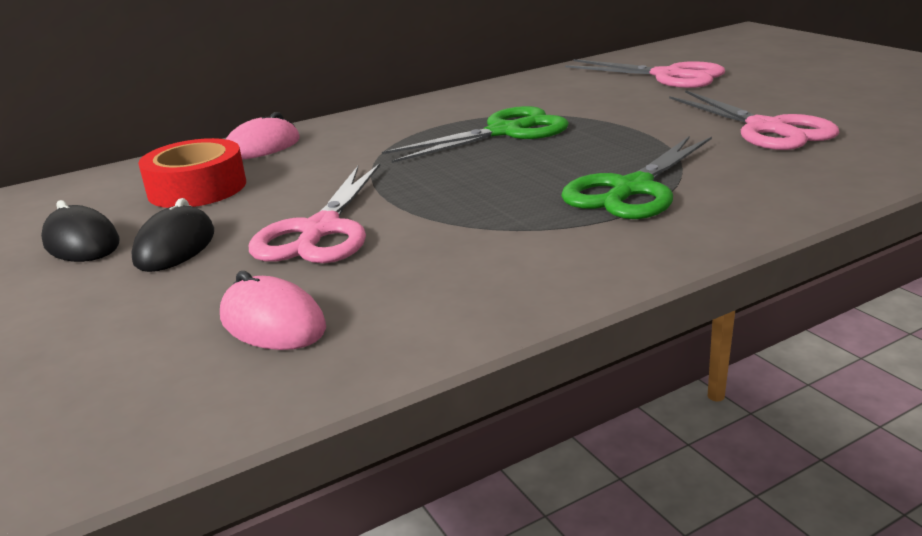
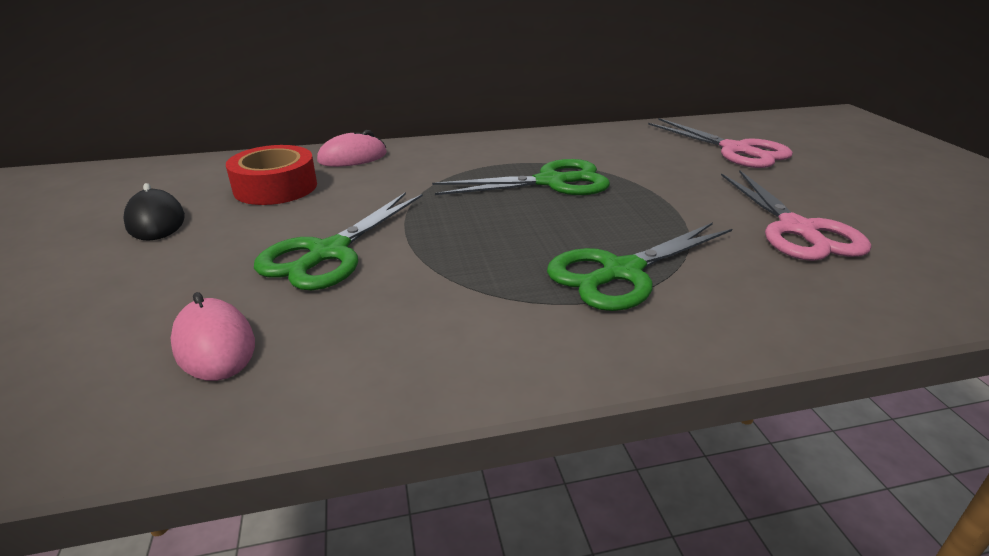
camera: 15 degrees right, 5 degrees up
black mouse [131,198,214,272] -> none
pink scissors [249,163,380,263] -> green scissors [254,192,423,290]

